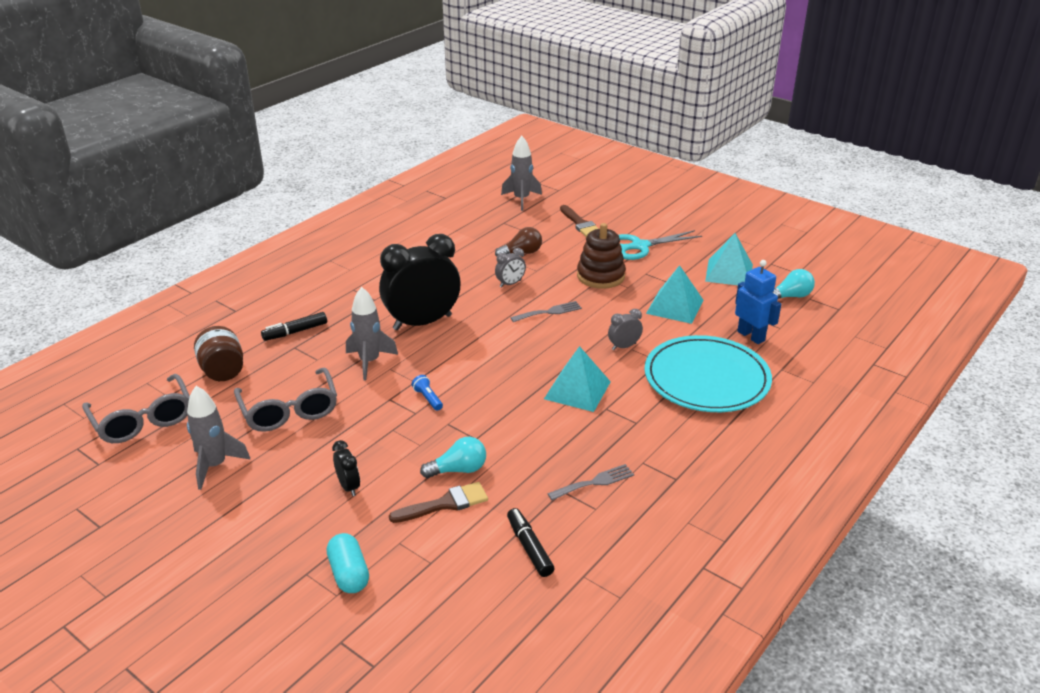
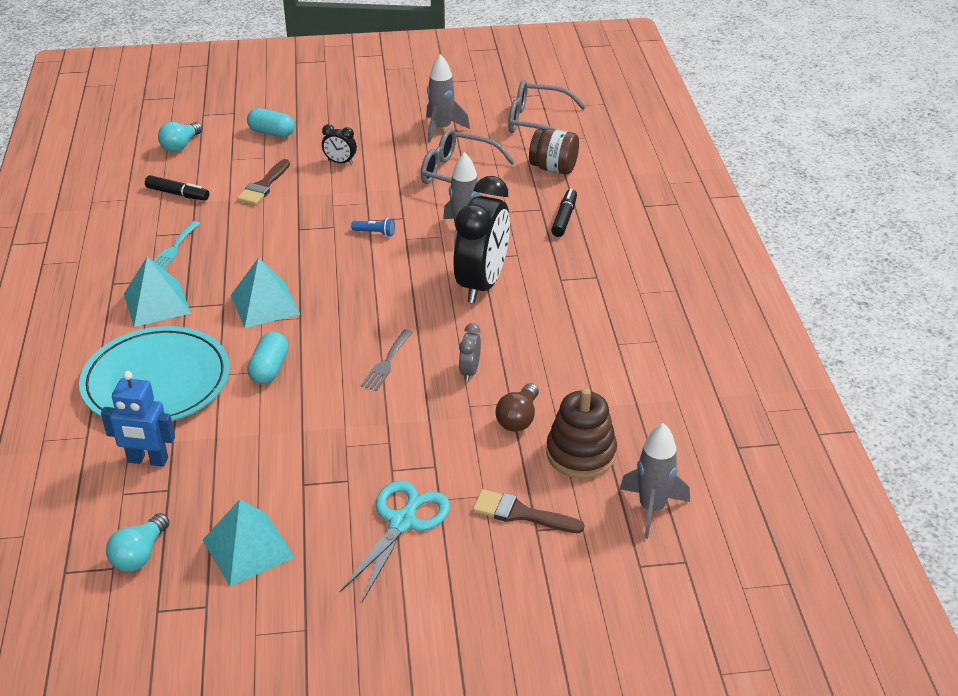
camera: 135 degrees right, 5 degrees up
turquoise light bulb [420,437,486,478] -> turquoise light bulb moved to [158,122,202,152]
grey fork [547,464,634,500] -> turquoise fork [154,221,200,269]
brown stacking toy [577,223,626,289] -> brown stacking toy moved to [546,388,617,478]
grey clock [608,309,643,350] -> turquoise capsule [247,332,289,384]
turquoise pyramid [646,265,703,324] -> turquoise pyramid moved to [124,257,191,327]

